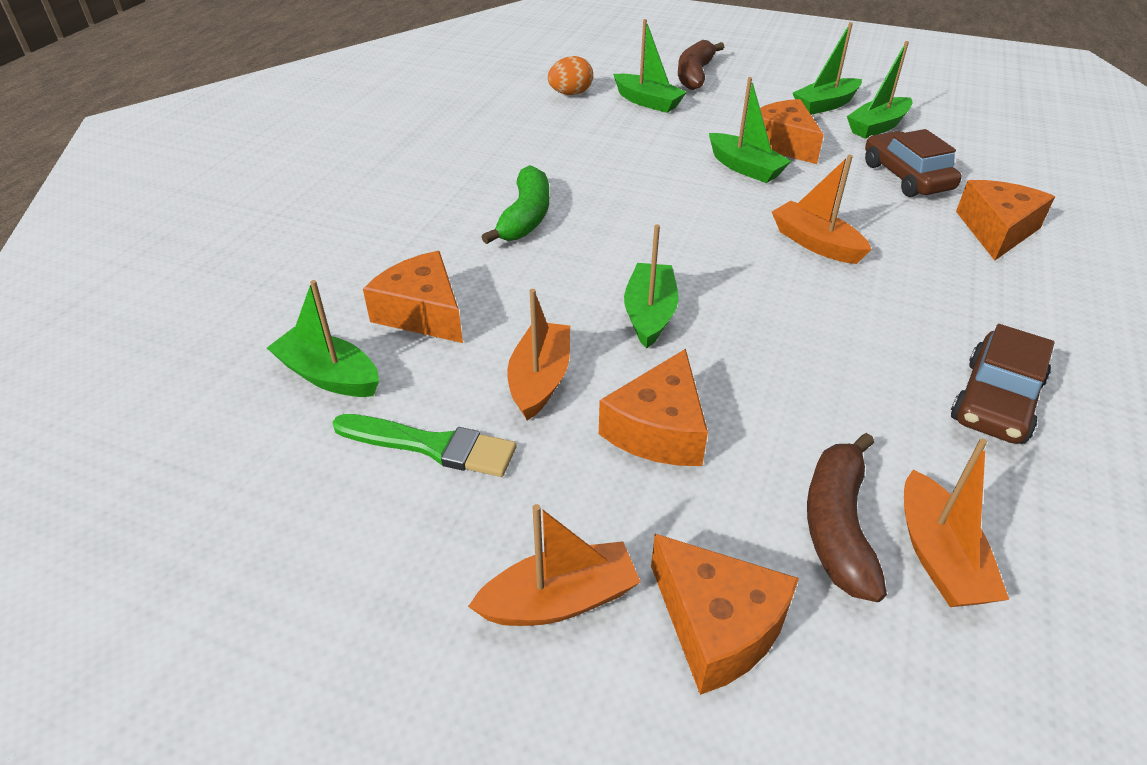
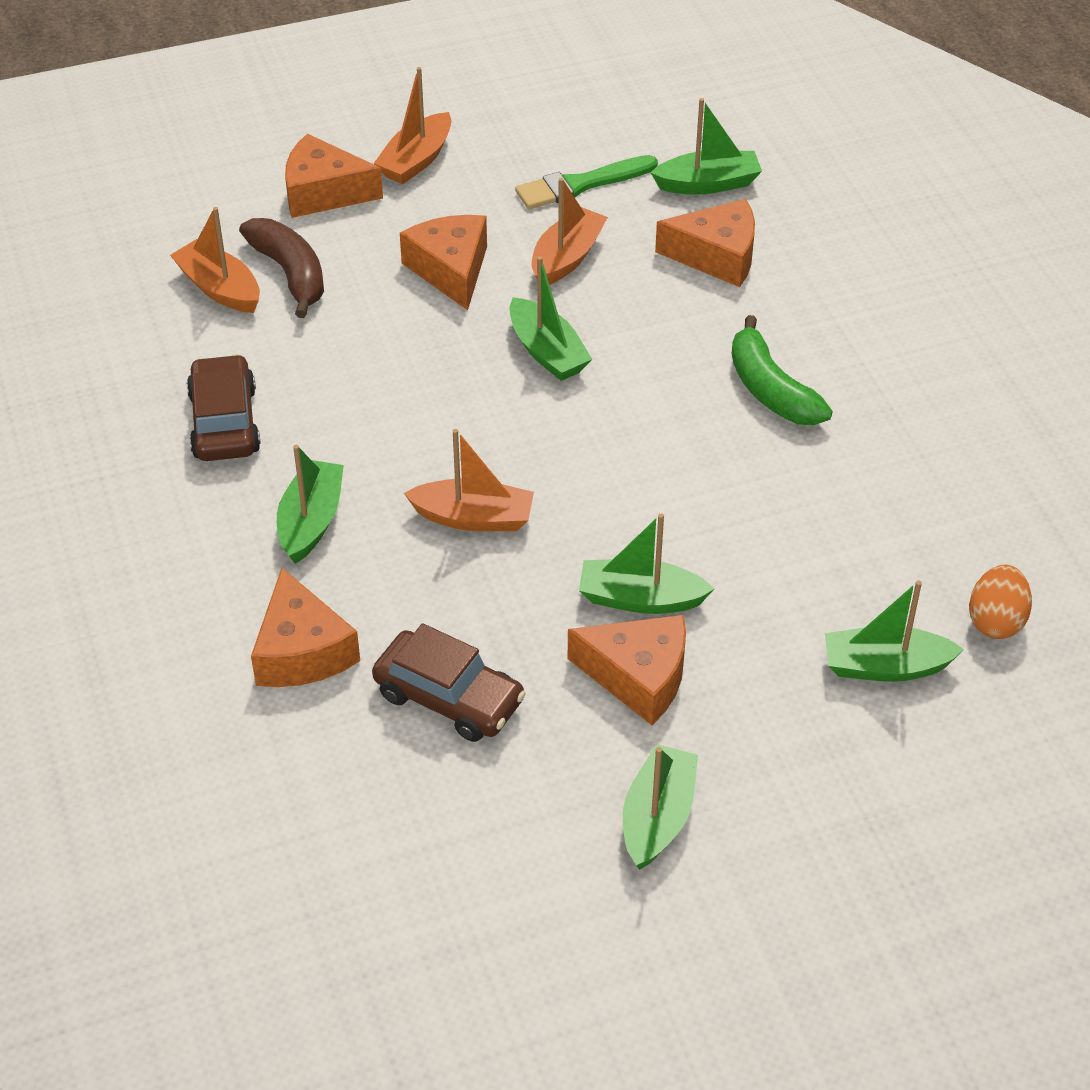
camera: 140 degrees right, 5 degrees up
orange boat [507,289,570,420] -> orange boat turned 120 degrees counterclockwise [532,178,608,285]
brown banana [678,40,724,90] -> none
green boat [847,41,913,139] -> green boat moved to [277,445,344,564]

